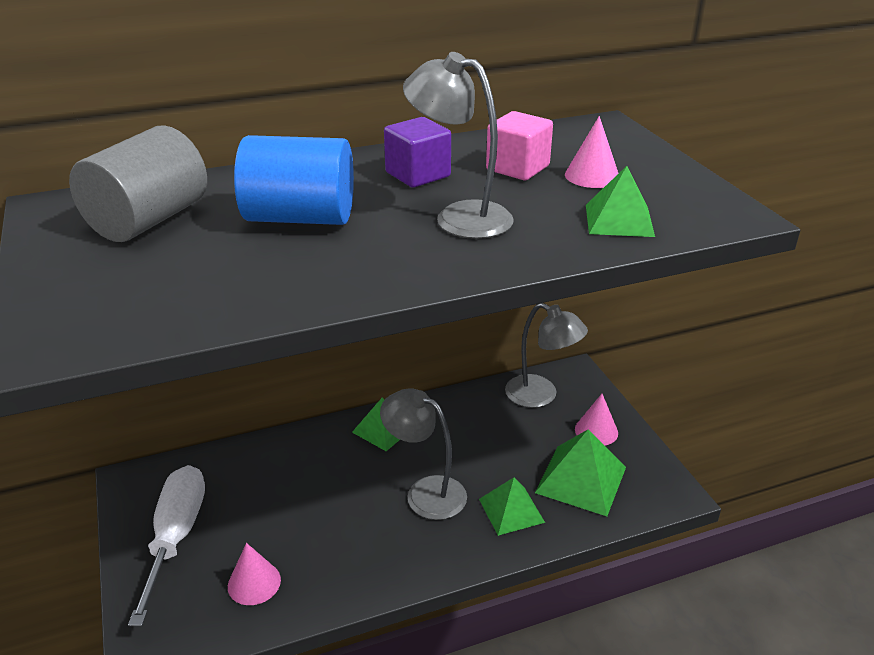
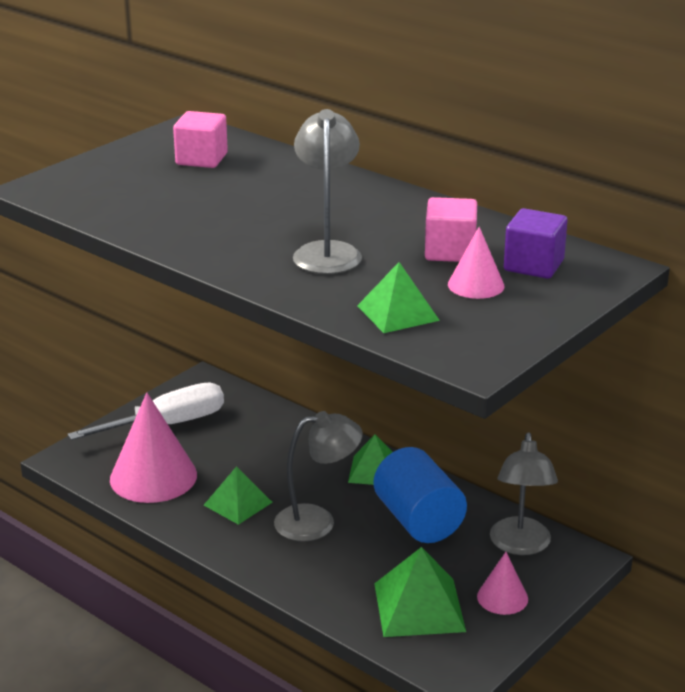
camera: 60 degrees right, 5 degrees down
grey cylinder [69,125,207,242] -> pink cube [173,111,228,168]
pink cone [228,543,281,605] -> pink cone [110,393,197,503], size x1.92
blue cylinder [234,135,354,225] -> blue cylinder moved to [374,447,467,543]
grey lamp [380,388,467,520] -> grey lamp turned 75 degrees clockwise [274,411,363,542]
purple cube [384,117,451,187] -> purple cube moved to [504,208,568,279]
green pyramid [479,477,545,536] -> green pyramid moved to [204,466,273,525]

